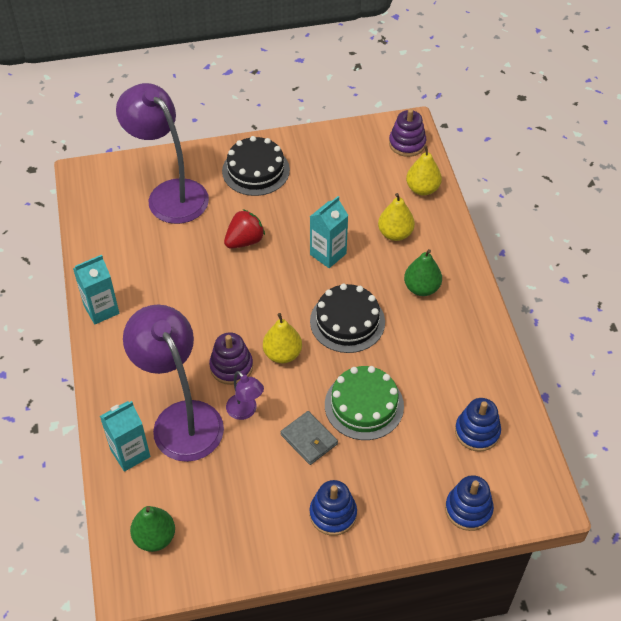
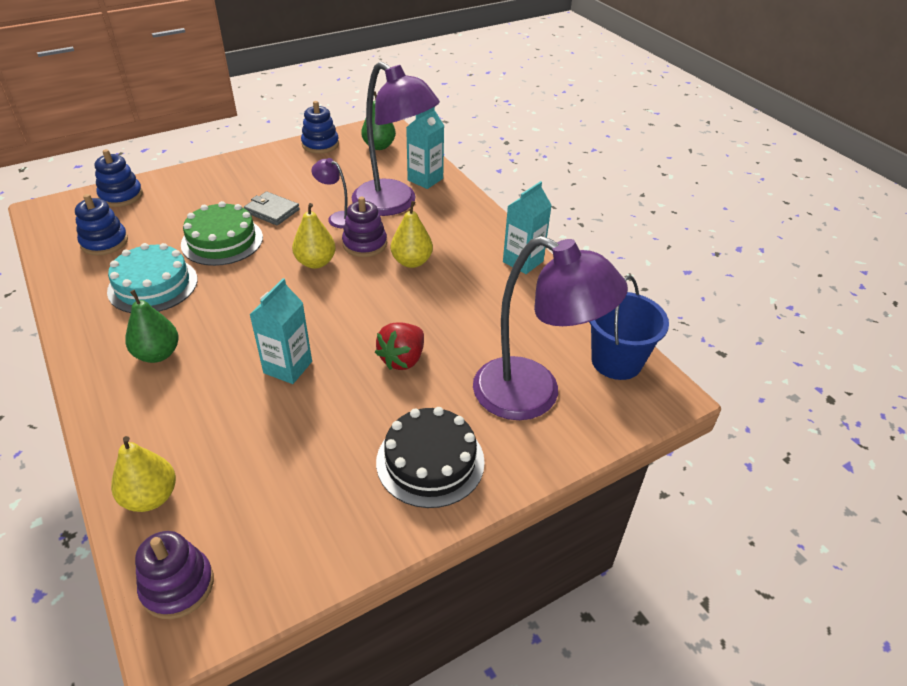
camera: 160 degrees right, 10 degrees down
black cake [310,284,385,353] -> none
blue stacking toy [310,480,357,536] -> blue stacking toy moved to [301,101,339,154]
yellow pear [378,193,415,241] -> yellow pear moved to [391,201,433,268]
none -> turquoise cake [107,243,198,313]
none -> blue bucket [589,275,669,380]

